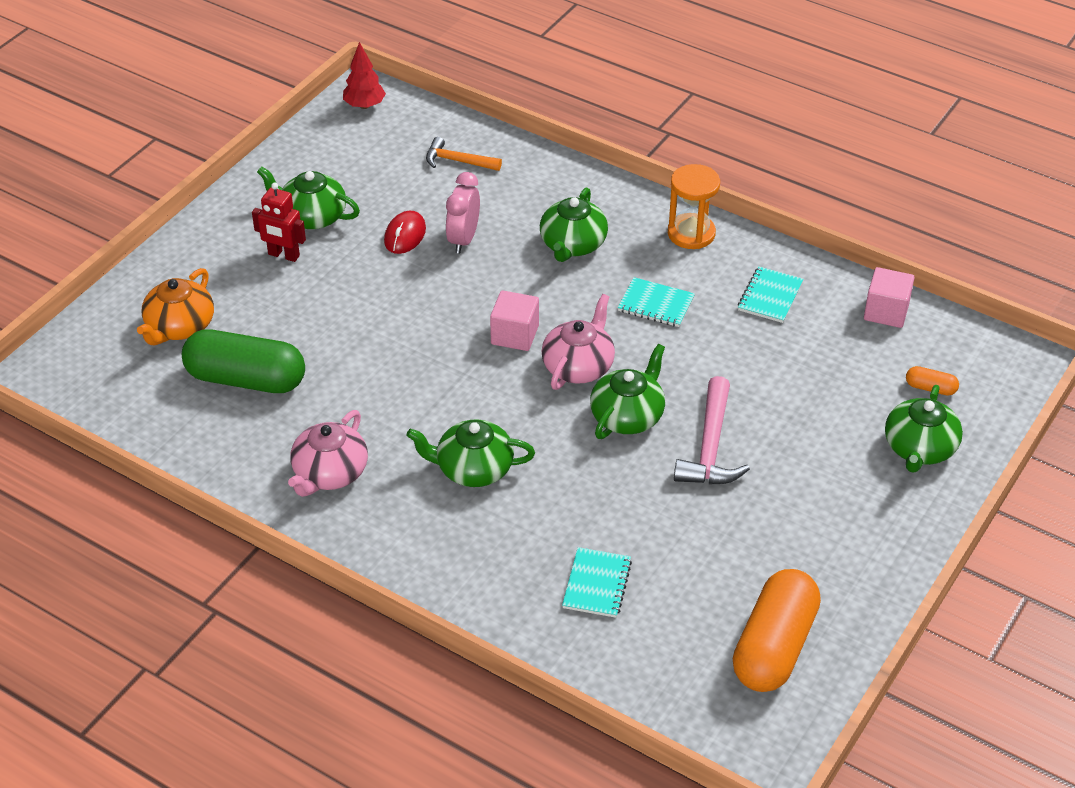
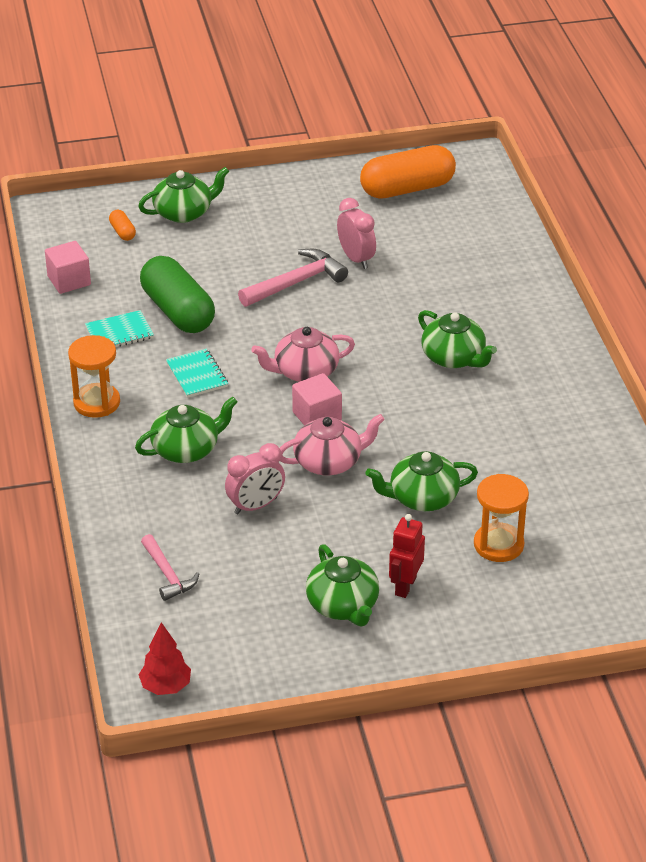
camera: 135 degrees left, 5 degrees down
orange teapot [137,268,214,345] -> none
green capsule [182,329,305,393] -> green capsule moved to [140,256,215,333]
red robot [252,183,306,262] -> red robot turned 135 degrees counterclockwise [389,514,425,598]
pink teapot [288,410,368,497] -> pink teapot moved to [280,414,385,475]
red mouse [384,211,426,254] -> none
orange hammer [426,137,502,171] -> pink hammer [141,534,199,601]
turquoise notebook [562,547,632,618] -> none
green teapot [590,344,665,439] -> green teapot moved to [365,451,478,511]
none -> pink clock [337,198,376,269]
none -> orange hourglass [474,474,529,562]

